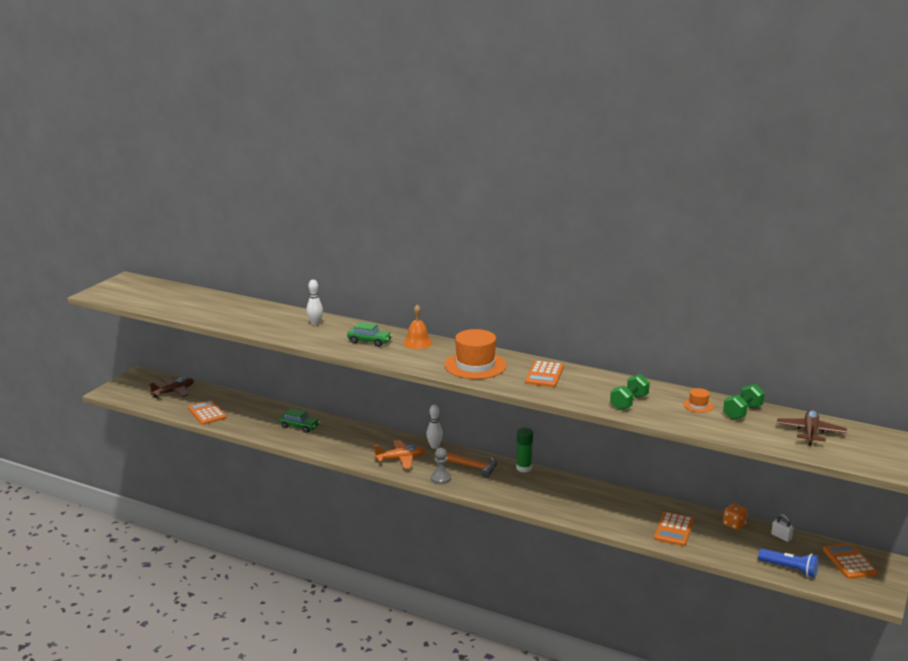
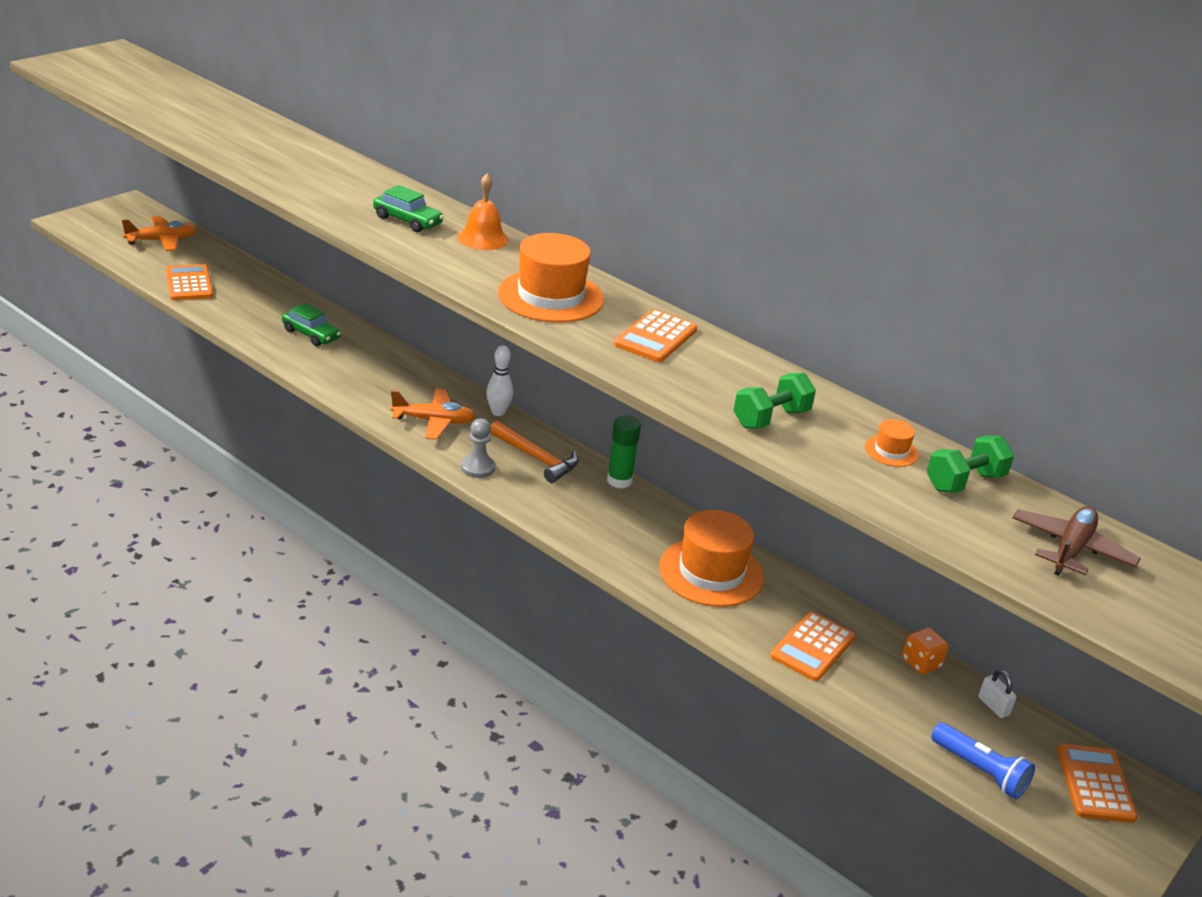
camera: 10 degrees right, 10 degrees up
brown plane [148,377,194,398] -> orange plane [122,216,197,251]
white bowling pin [306,280,323,326] -> none
none -> orange hat [659,510,764,607]

